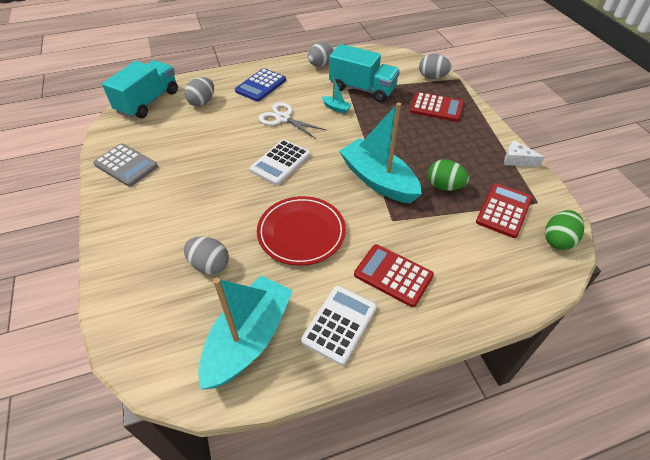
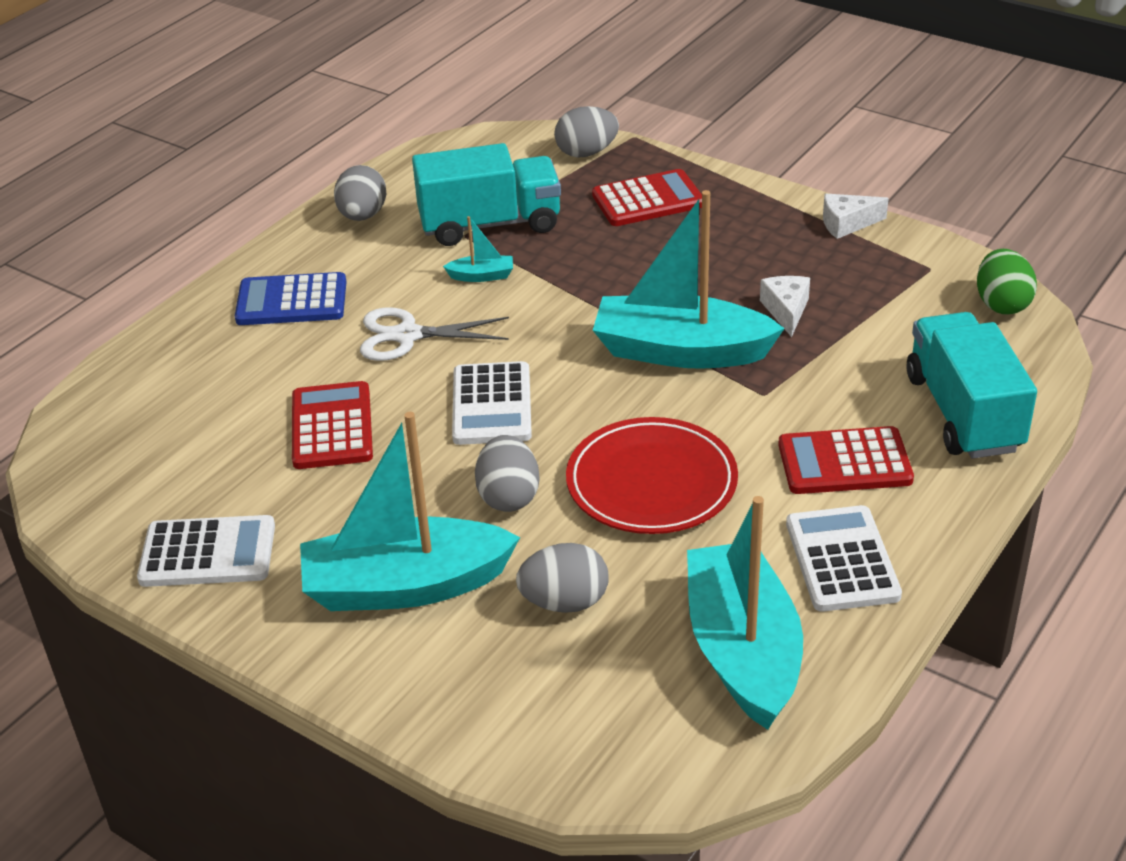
camera: 35 degrees left, 10 degrees down
grey calculator [93,143,158,187] -> white calculator [137,515,275,587]
turquoise truck [102,60,178,118] -> turquoise truck moved to [907,312,1037,459]
grey egg [184,77,214,106] -> grey egg moved to [475,435,540,512]
blue calculator [235,68,286,102] -> blue calculator turned 90 degrees clockwise [235,272,346,325]
green egg [428,159,469,191] -> white cheese [760,276,810,337]
red calculator [476,183,532,238] -> red calculator moved to [292,381,373,469]
none -> turquoise boat [300,412,520,611]

